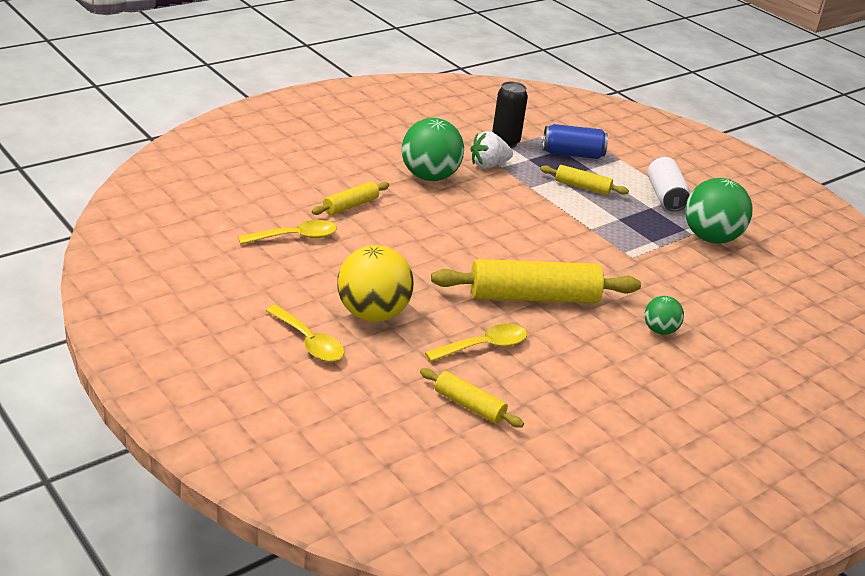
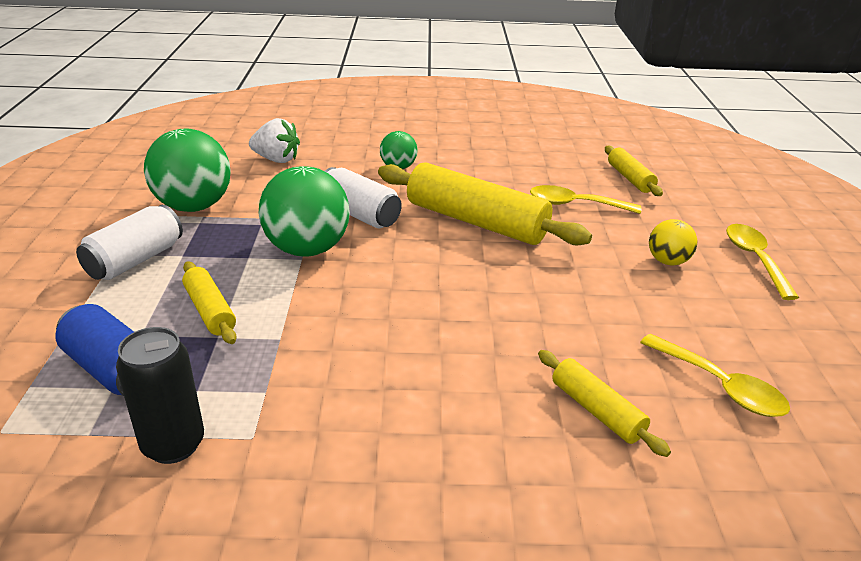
camera: 140 degrees left, 0 degrees up
yellow spoon [238,220,337,244] -> yellow spoon turned 150 degrees counterclockwise [640,334,790,417]
yellow rolling pin [312,181,389,215] -> yellow rolling pin turned 60 degrees clockwise [538,350,671,457]
yellow ball [337,245,414,322] -> yellow ball [649,219,697,265], size x0.53
green ball [401,118,464,181] -> green ball moved to [259,166,350,257]
white strawberry [470,131,513,169] -> white strawberry moved to [249,118,300,163]
none -> white can [324,167,402,228]

